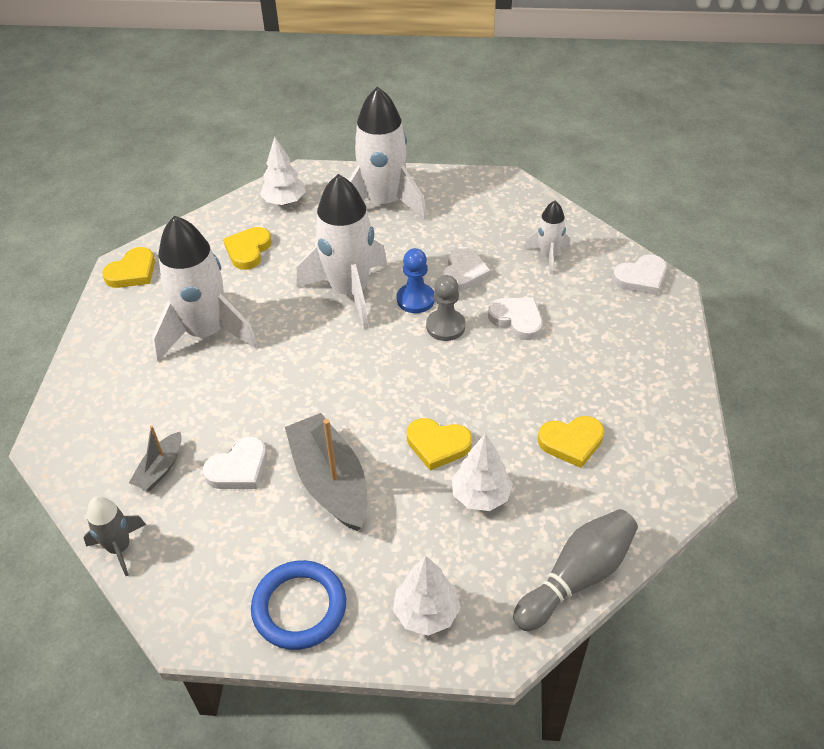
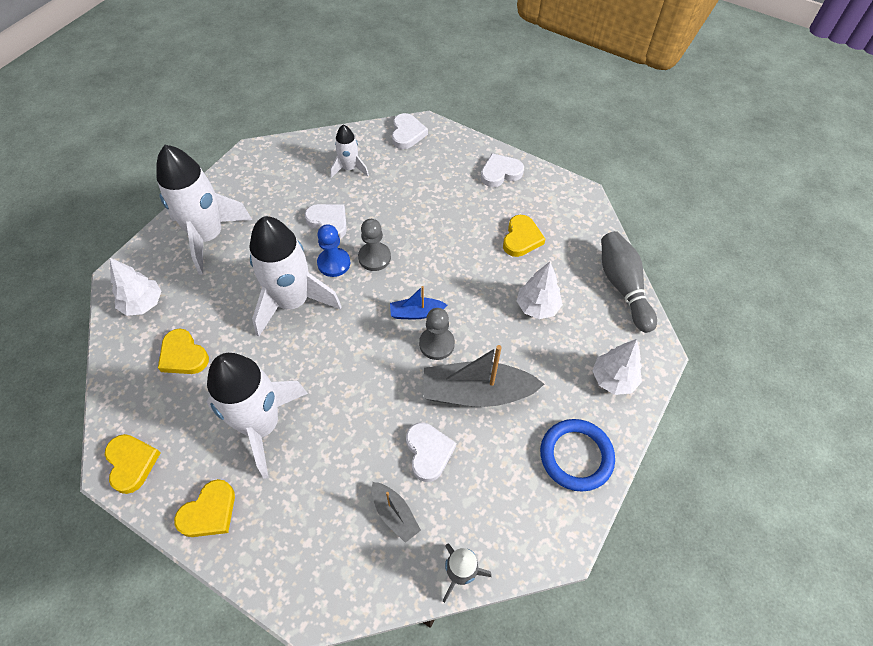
camera: 65 degrees left, 10 degrees up
yellow heart [407,418,472,471] -> yellow heart moved to [174,479,235,537]
white heart [488,298,543,340] -> white heart moved to [481,153,524,187]
none -> blue boat [390,286,447,319]
none -> grey pawn [419,308,455,360]

